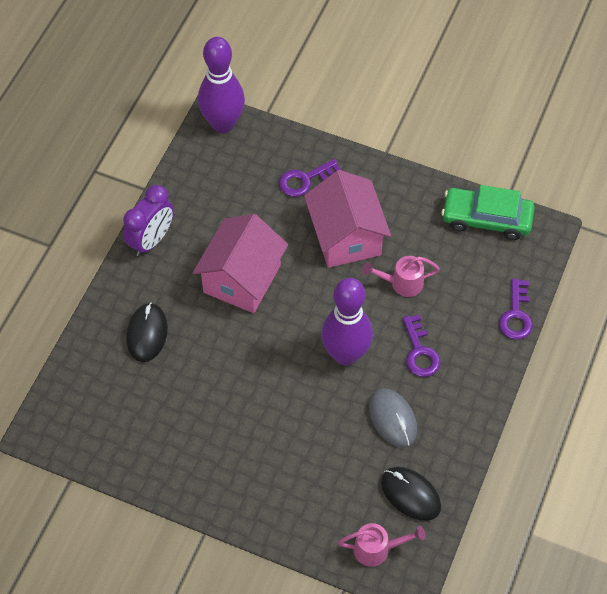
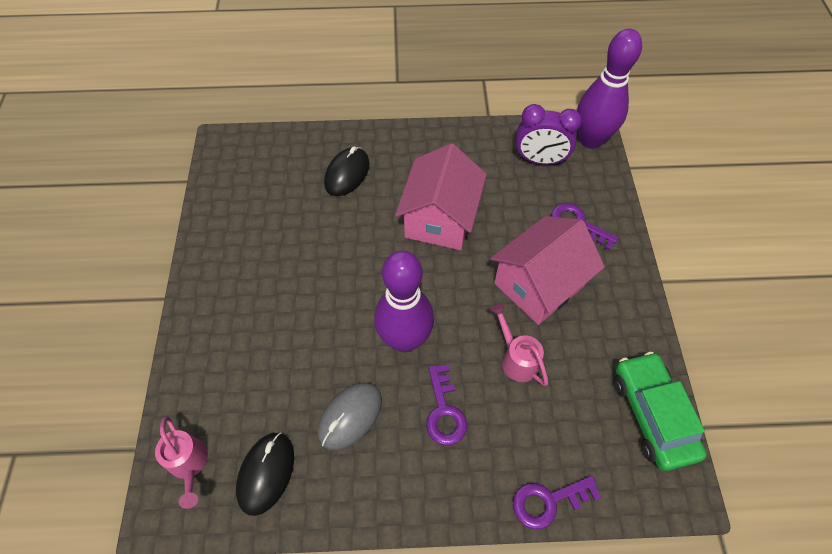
camera: 65 degrees right, 0 degrees up
purple clock [123,185,174,256] -> purple clock moved to [516,104,582,165]
black mouse [126,303,168,362] -> black mouse turned 45 degrees counterclockwise [324,147,369,196]
pink house [193,214,288,313] -> pink house turned 75 degrees counterclockwise [395,143,487,250]
purple key [403,315,440,377] -> purple key turned 60 degrees counterclockwise [426,365,467,445]

